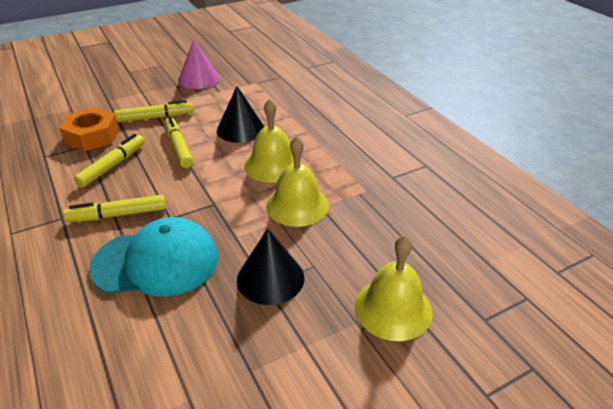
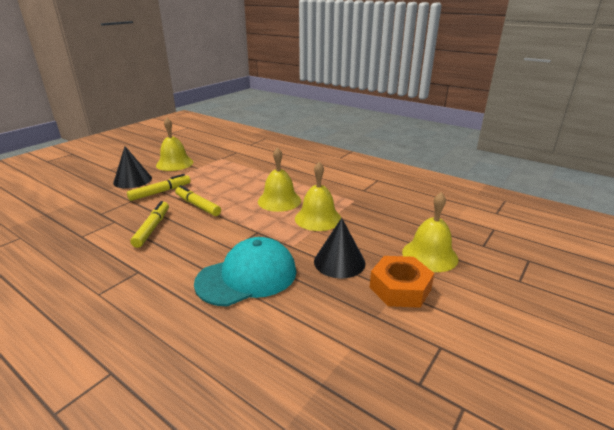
camera: 25 degrees left, 10 degrees down
orange nut [59,107,119,151] -> orange nut moved to [369,256,434,308]
yellow marker [63,195,166,222] -> none
pink cone [178,39,220,89] -> yellow bell [156,118,193,171]
black cone [217,86,264,143] -> black cone moved to [113,146,152,189]

